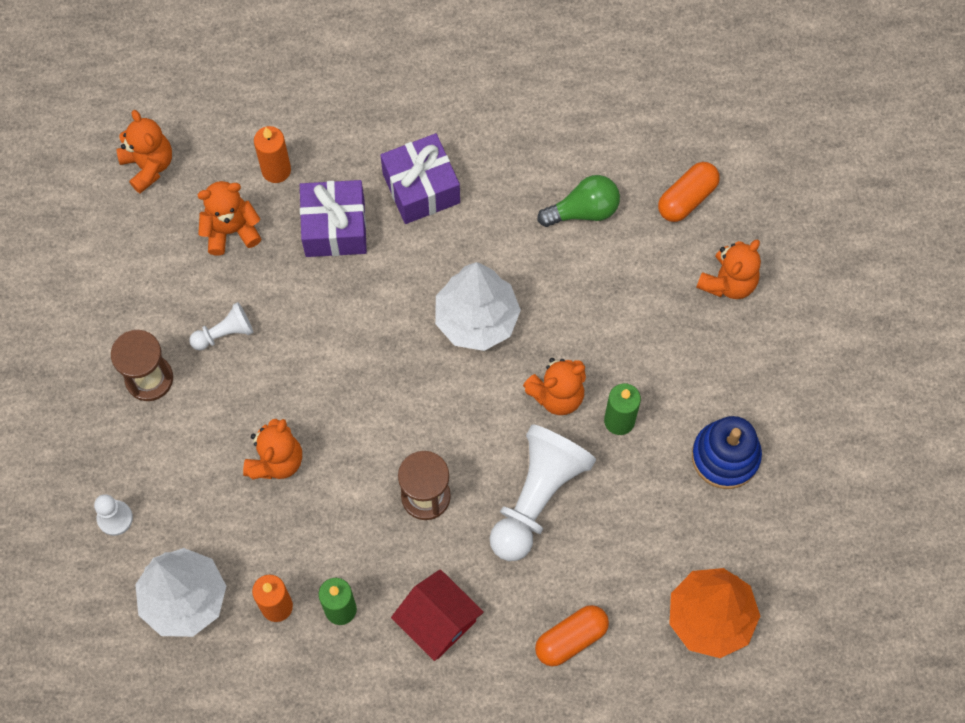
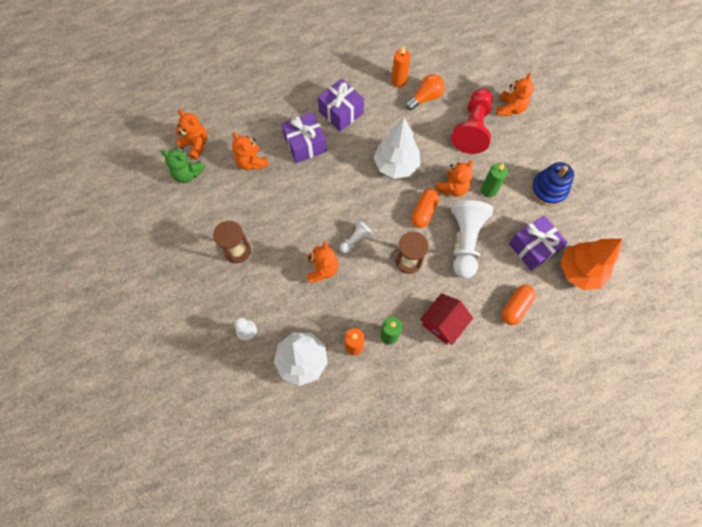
camera: 20 degrees left, 0 degrees up
white pawn [189,302,253,350] -> white pawn moved to [340,220,373,253]
orange teddy bear [197,181,261,255] -> orange teddy bear turned 90 degrees counterclockwise [232,132,269,170]
orange candle [254,126,291,183] -> orange candle moved to [392,46,411,87]
red house [391,569,484,661] -> red house turned 75 degrees counterclockwise [420,293,473,345]
green light bulb [537,175,620,227] -> orange light bulb [406,74,445,110]
orange capsule [658,162,720,222] -> orange capsule moved to [411,189,439,228]
none -> green teddy bear [161,148,206,183]
none -> red pawn [451,88,493,154]
none -> purple gift [509,215,568,271]

